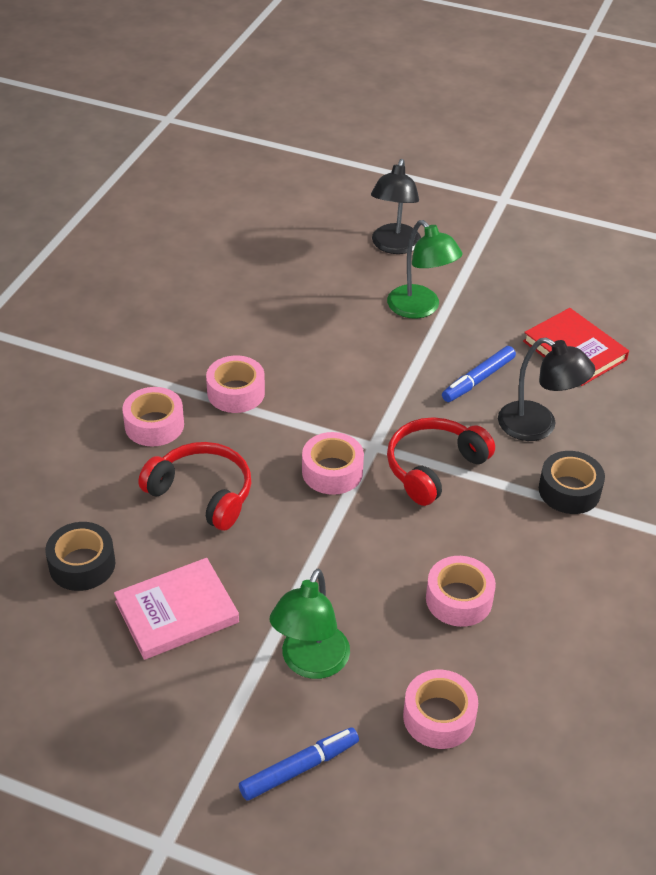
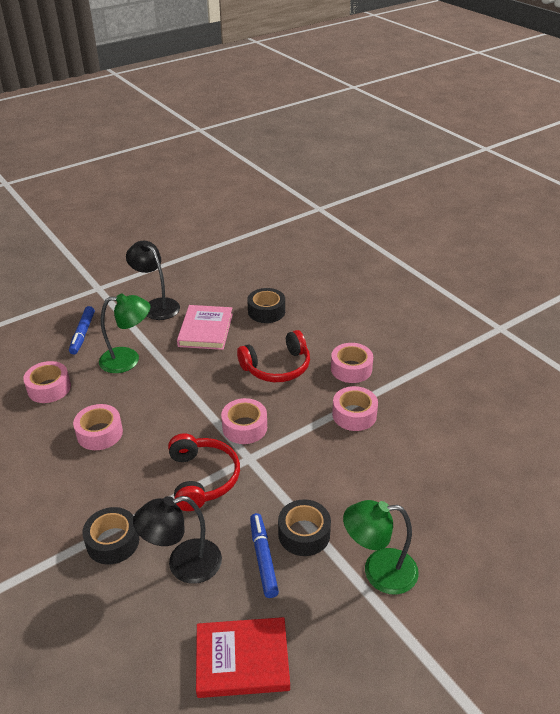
camera: 125 degrees right, 5 degrees down
green lamp [270,569,350,679] -> green lamp turned 120 degrees clockwise [99,293,151,373]
black lamp [371,159,421,254] -> black lamp moved to [126,241,180,320]
none -> black tape [278,499,331,556]

